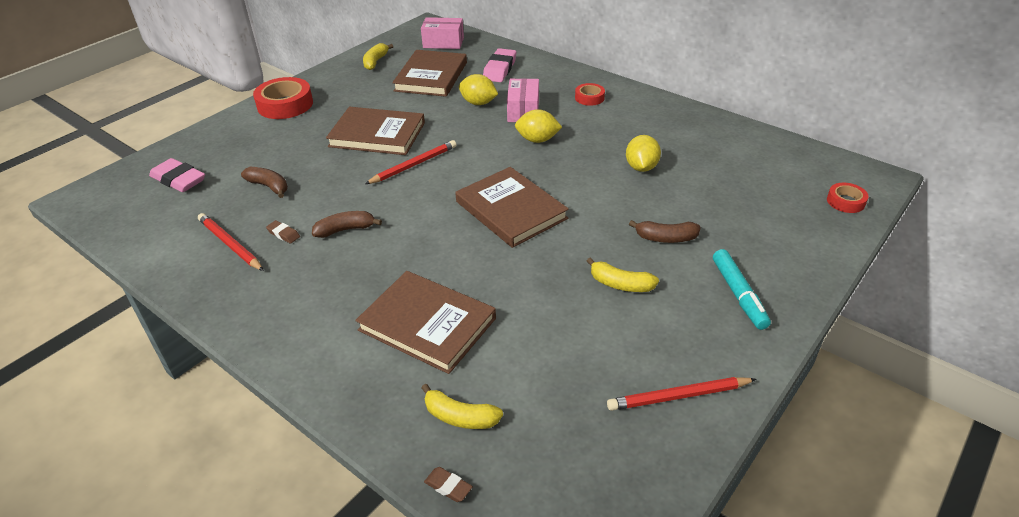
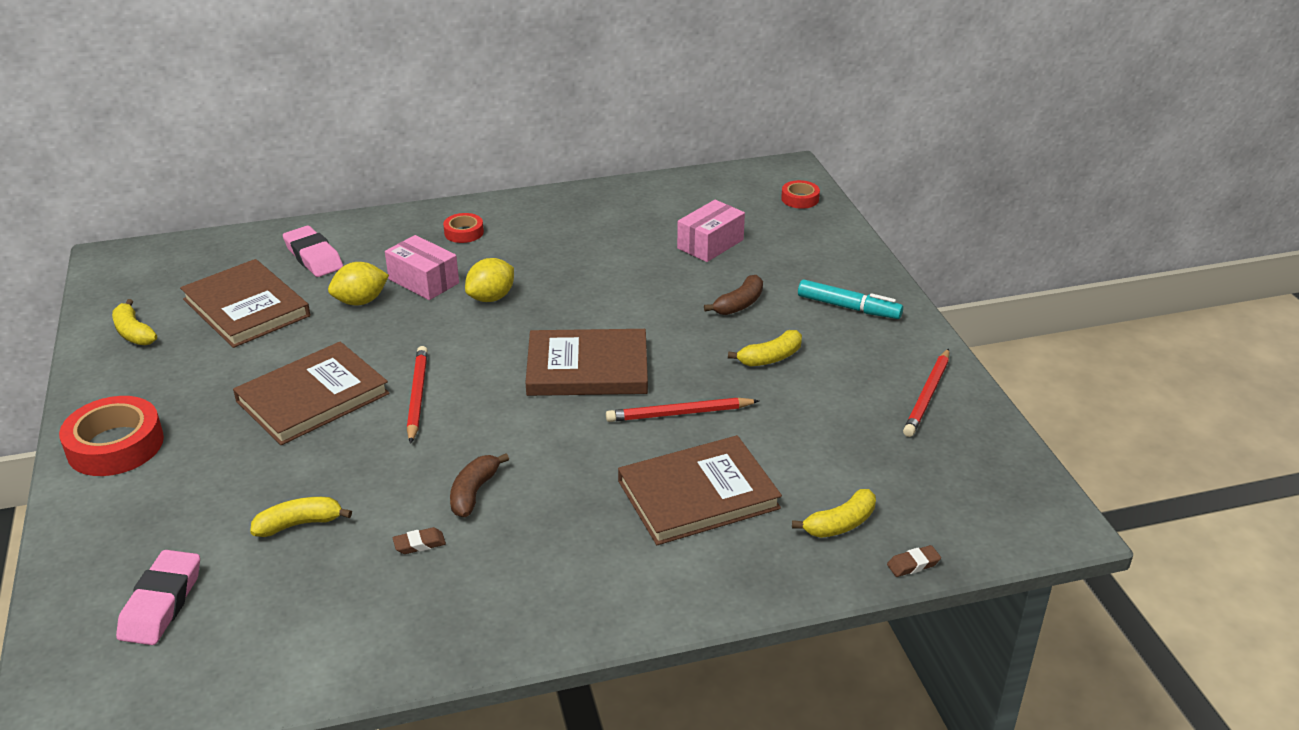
camera: 55 degrees left, 5 degrees down
pink eraser [149,158,205,192] -> pink eraser turned 60 degrees counterclockwise [116,550,200,645]
red pencil [198,213,264,271] -> red pencil moved to [606,398,759,422]
brown banana [241,167,288,198] -> yellow banana [250,497,352,537]
pink box [421,17,464,49] -> pink box moved to [677,200,745,262]
yellow lemon [626,135,661,172] -> none

